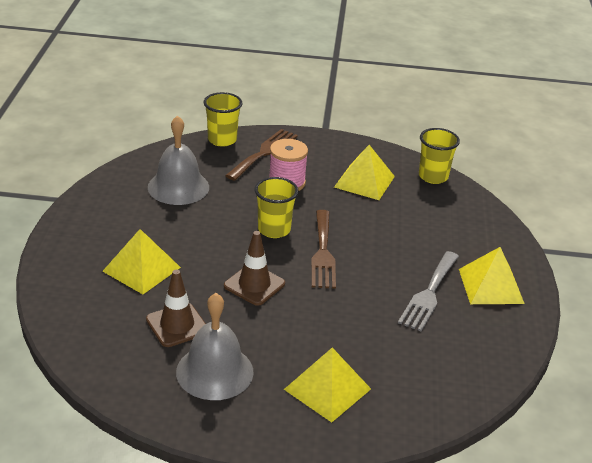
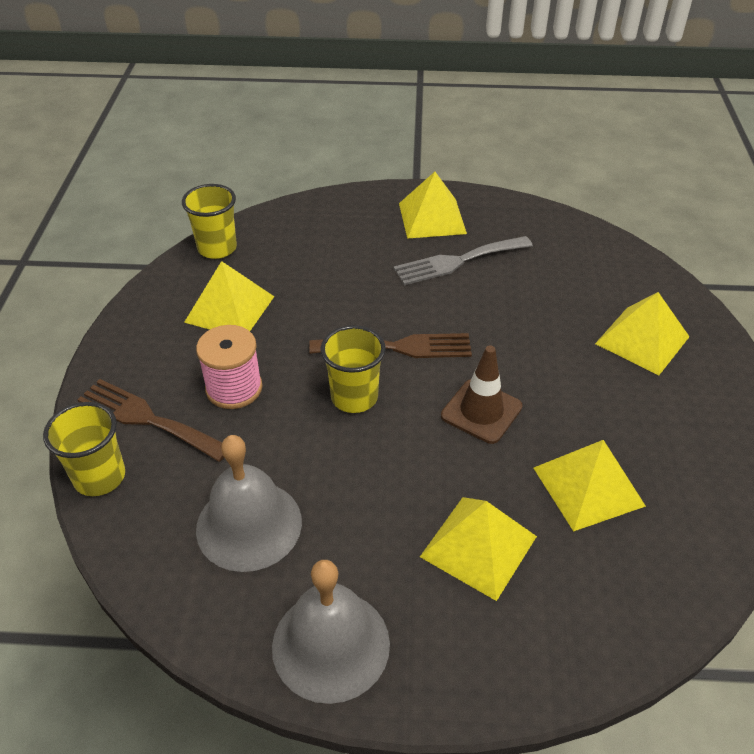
camera: 90 degrees left, 10 degrees up
brown traffic cone [146,270,206,347] -> yellow pyramid [534,440,646,532]
grey bell [176,293,254,400] -> grey bell moved to [272,560,390,704]
grey fork [398,251,459,331] -> grey fork turned 135 degrees clockwise [393,236,533,285]

